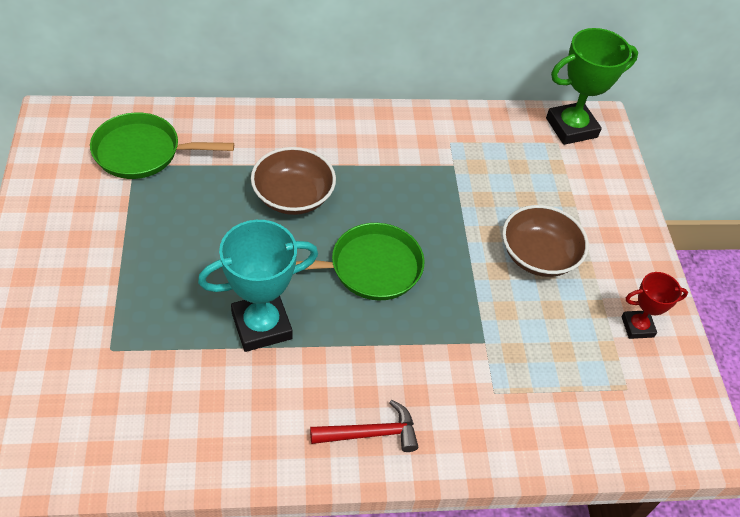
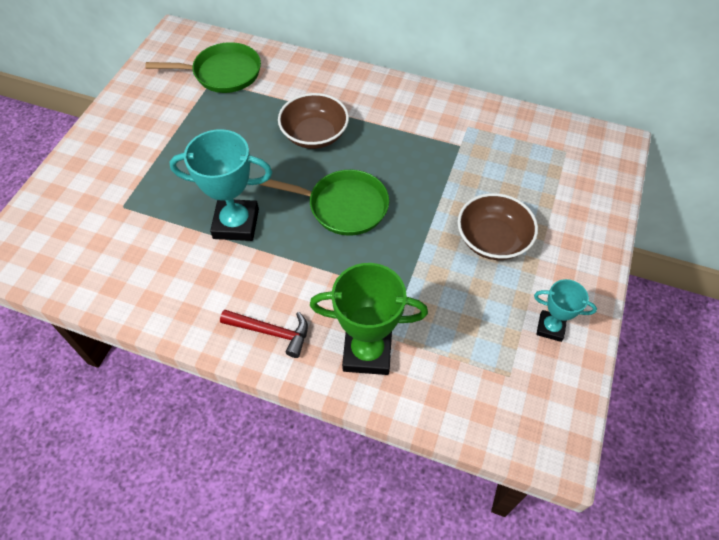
camera: 30 degrees right, 5 degrees up
green pan [90,112,234,179] -> green pan turned 150 degrees clockwise [145,42,261,93]
green trophy [546,28,638,145] -> green trophy moved to [310,263,428,375]
red trophy [622,272,688,339] -> turquoise trophy [534,279,597,342]

